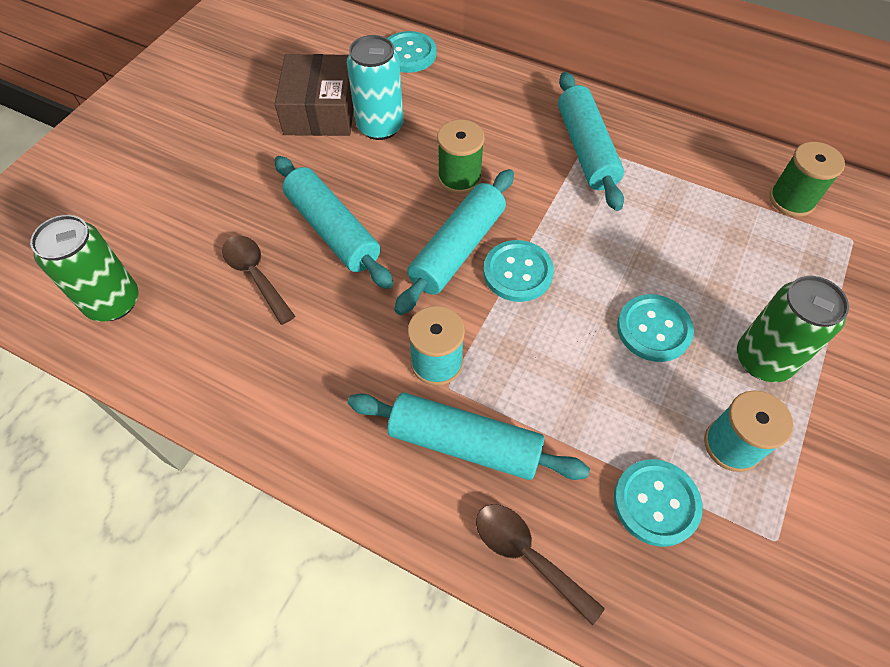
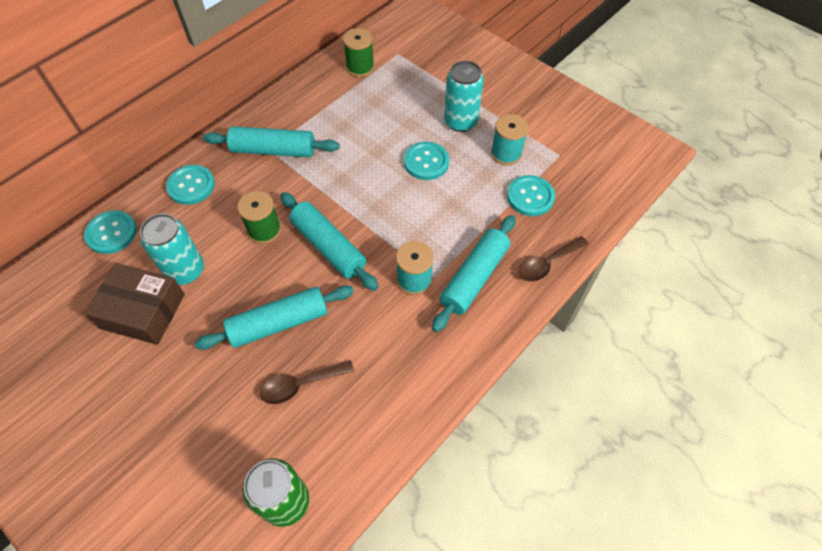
camera: 75 degrees left, 0 degrees up
turquoise button [483,240,554,302] -> turquoise button moved to [166,165,215,205]
green can [737,276,849,382] -> turquoise can [444,61,484,132]

